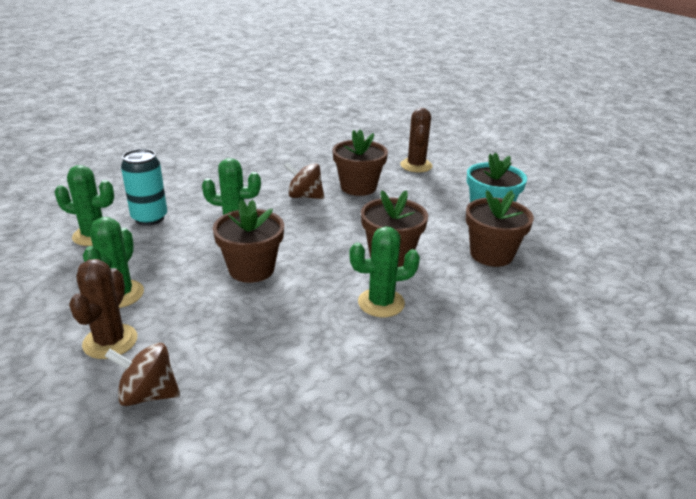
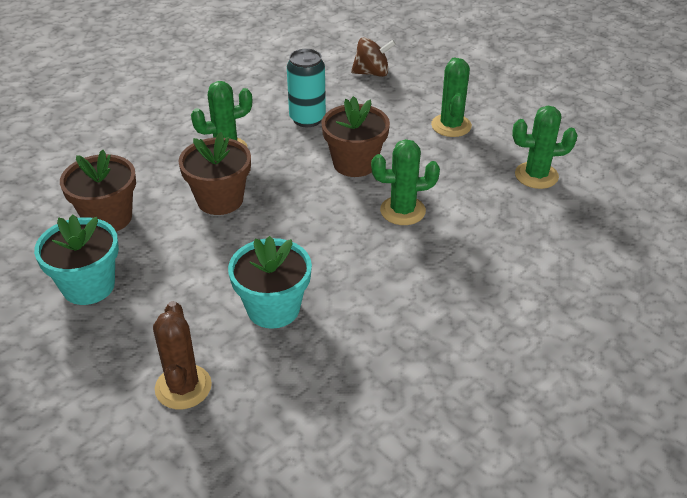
camera: 170 degrees right, 10 degrees up
brown cactus [69,259,137,359] -> none
turquoise can [121,149,167,226] -> turquoise can moved to [287,49,326,127]
brown spinning top [284,162,324,199] -> none
brown flower pot [333,130,388,196] -> turquoise flower pot [228,236,312,329]

